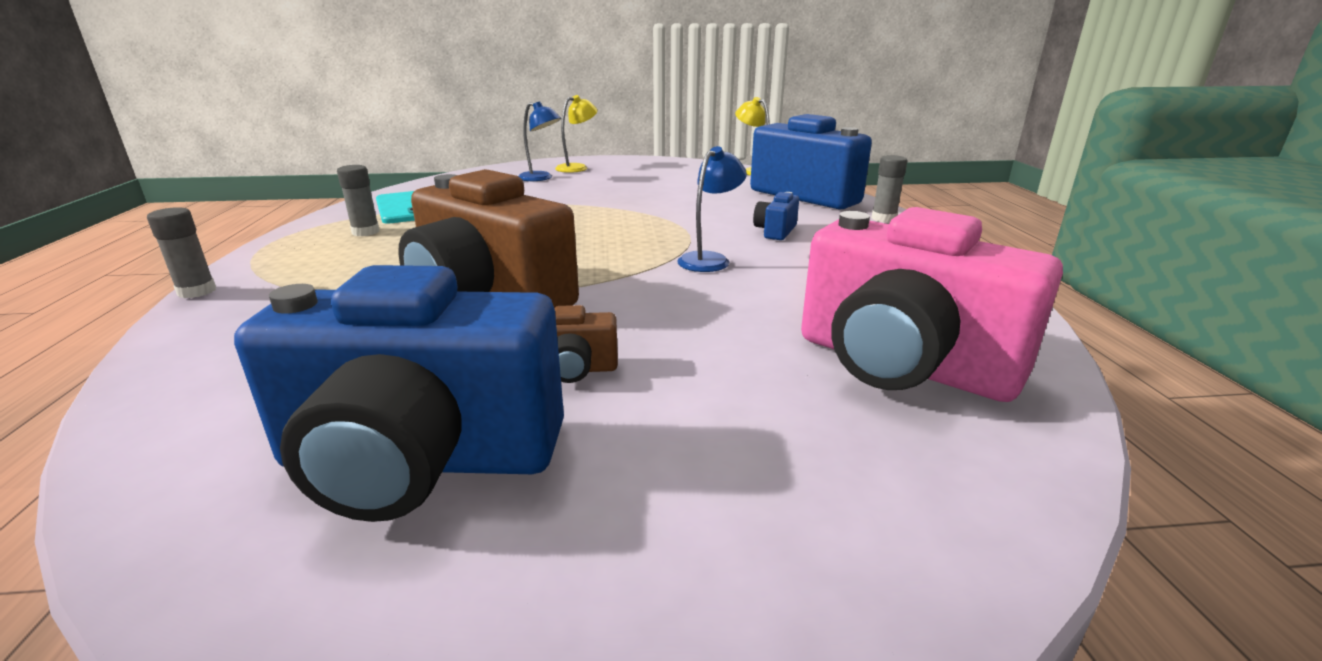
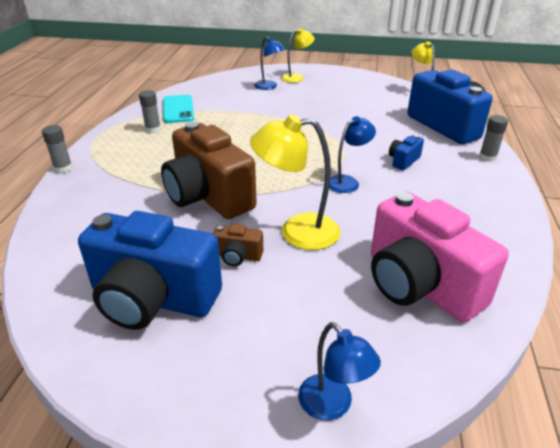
camera: 15 degrees right, 10 degrees up
none -> yellow lamp [250,114,340,250]
none -> blue lamp [298,322,381,421]

